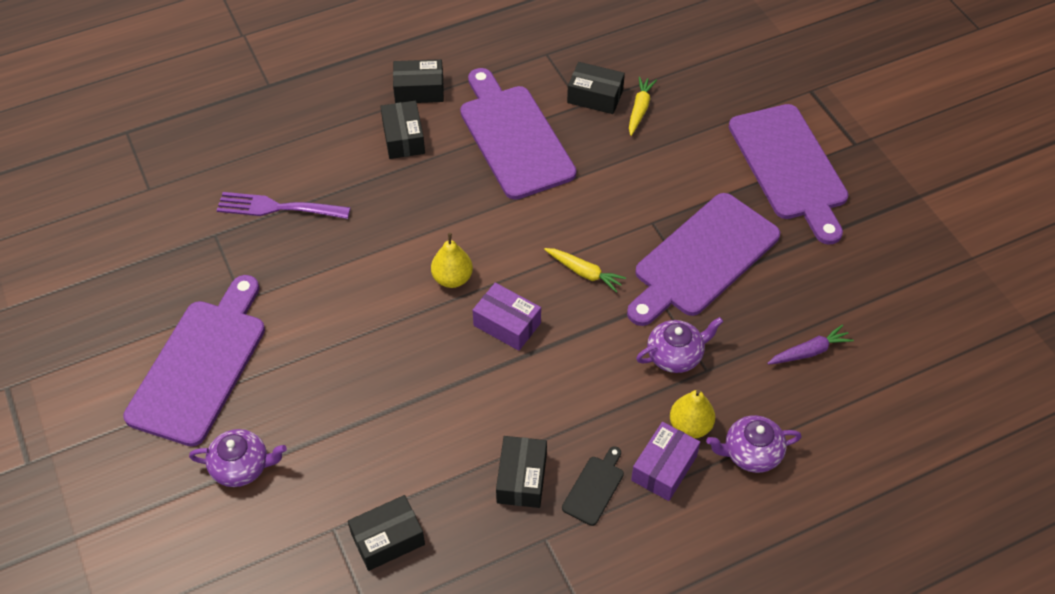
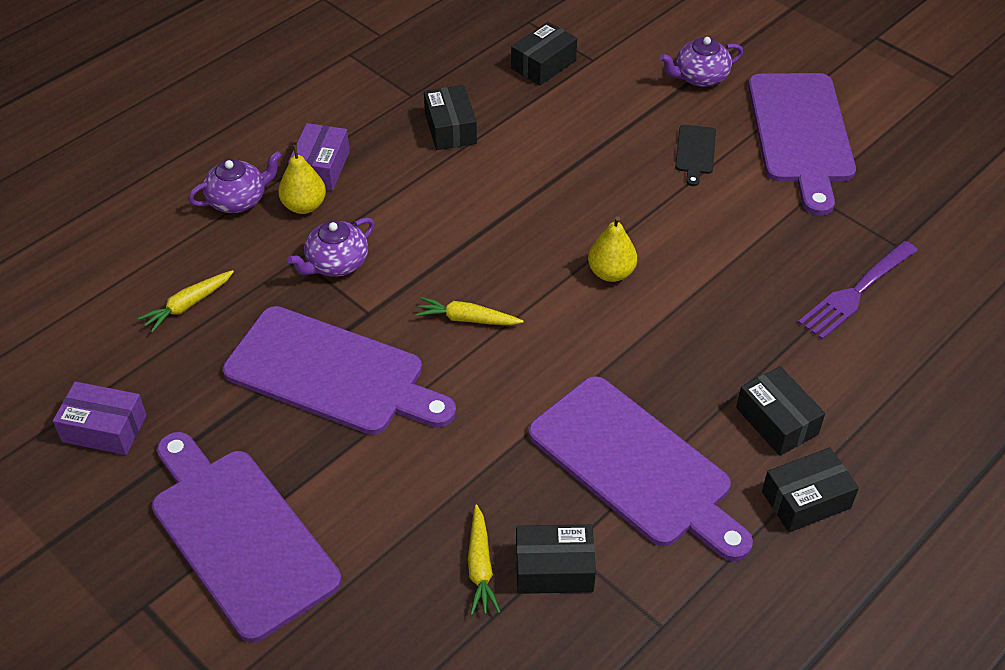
camera: 160 degrees right, 5 degrees down
purple fork [217,192,351,219] -> purple fork turned 150 degrees clockwise [798,241,918,340]
purple box [473,283,541,351] -> purple box moved to [53,381,147,455]
black cutting board [562,446,624,526] -> black cutting board moved to [675,125,716,186]
purple cutting board [627,193,780,326] -> purple cutting board turned 90 degrees clockwise [223,306,456,435]
purple carrot [767,324,854,365] -> yellow carrot [138,270,234,333]

